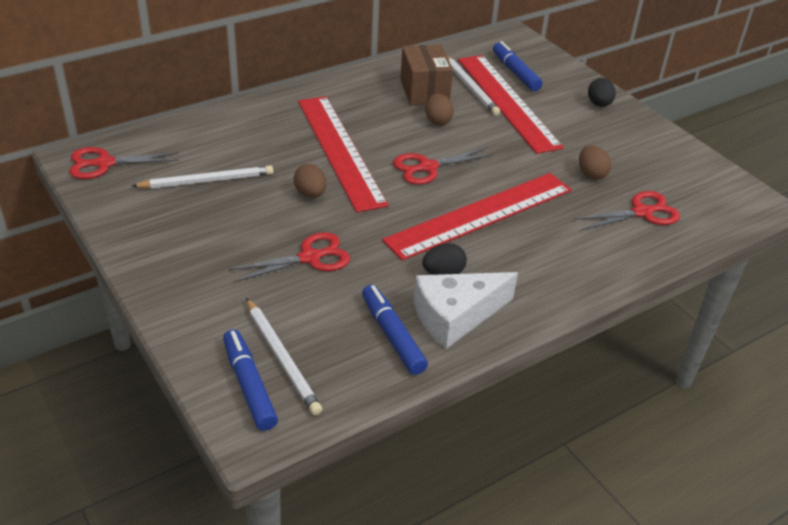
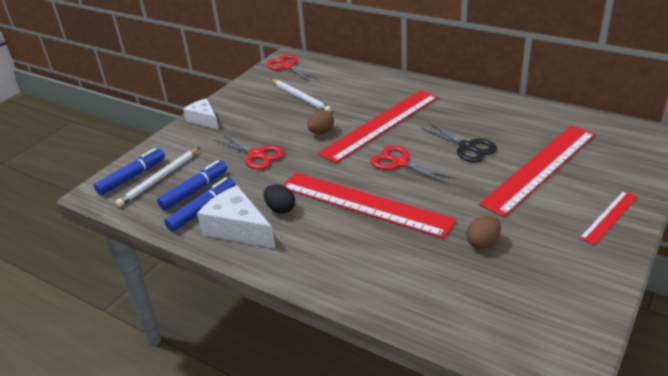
camera: 70 degrees right, 5 degrees down
brown box [400,45,453,105] -> none
brown egg [425,93,454,125] -> black scissors [420,122,497,162]
white pencil [447,56,500,116] -> none
blue marker [493,41,542,91] -> blue marker moved to [157,160,227,210]
red scissors [574,191,680,230] -> none
black egg [588,78,616,107] -> red ruler [580,191,638,245]
none -> white cheese [183,98,218,129]

